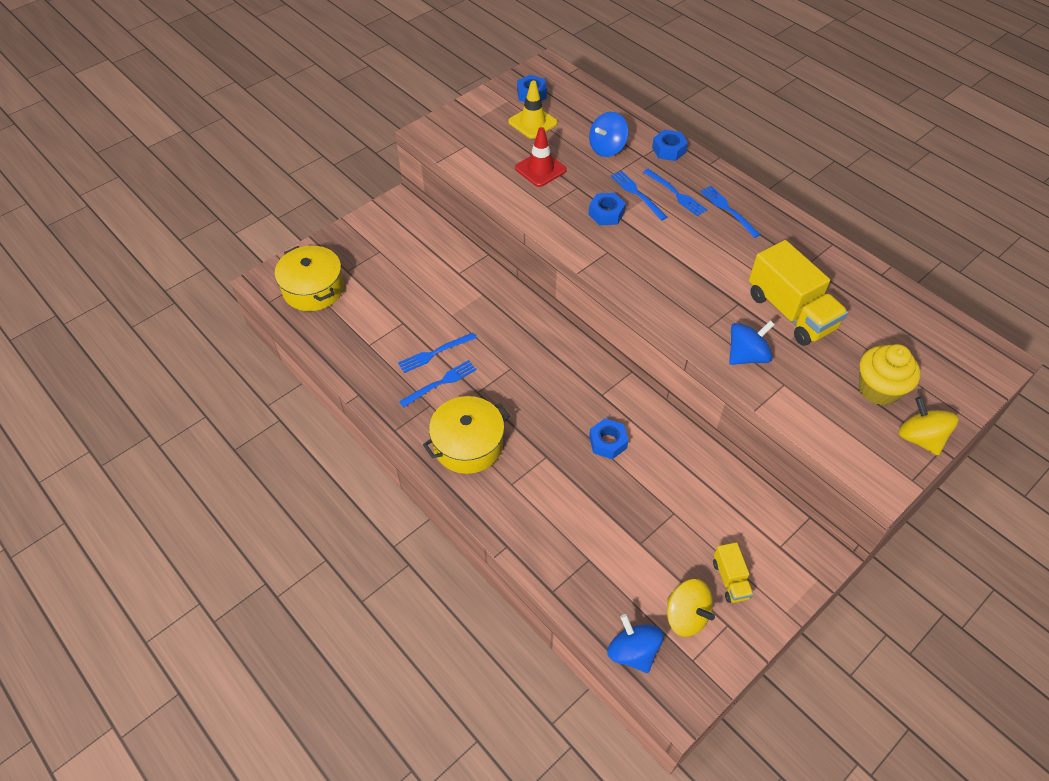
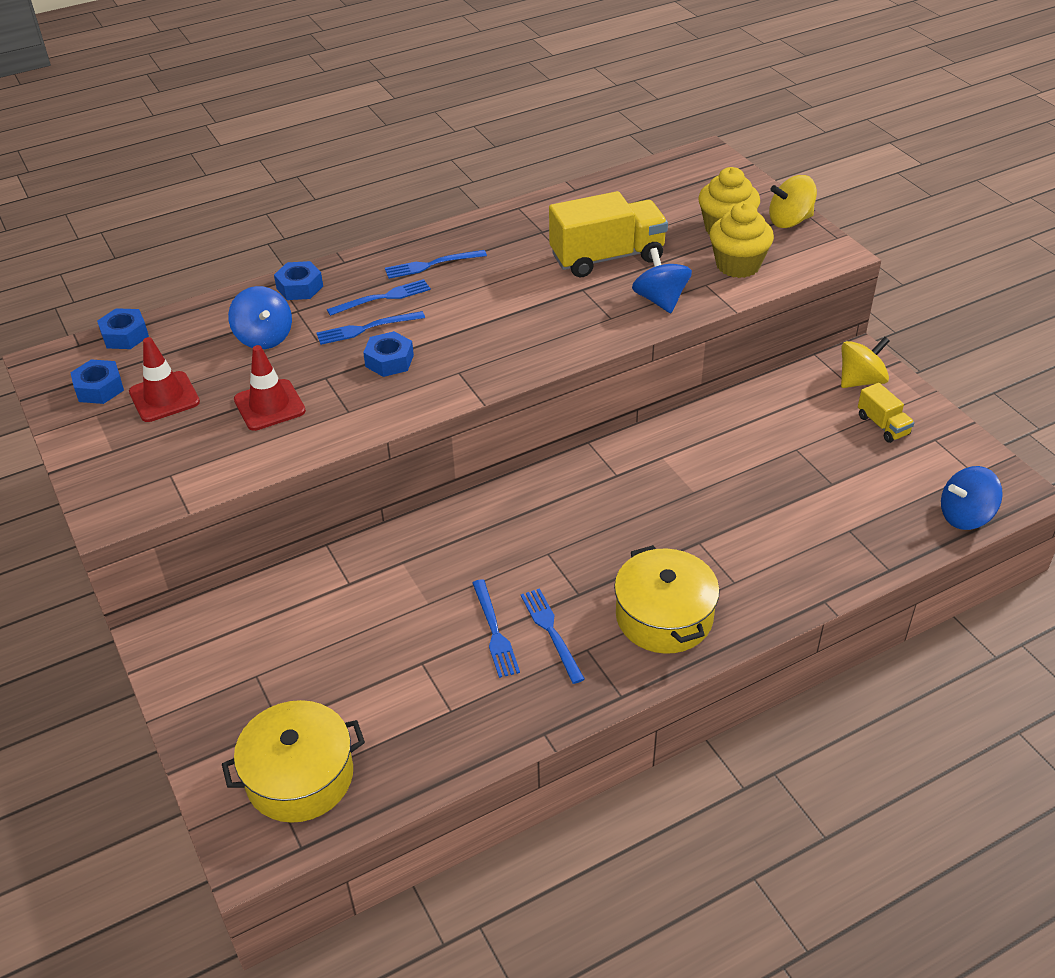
camera: 75 degrees left, 10 degrees down
yellow traffic cone [508,81,558,139] -> red traffic cone [129,337,200,422]
blue nut [589,418,628,459] -> blue nut moved to [97,308,149,349]
yellow spinning top [667,579,715,637] -> yellow spinning top moved to [841,337,890,388]
yellow truck [713,542,754,603] -> yellow truck turned 60 degrees clockwise [858,383,914,443]
none -> yellow cupcake [710,202,774,278]

